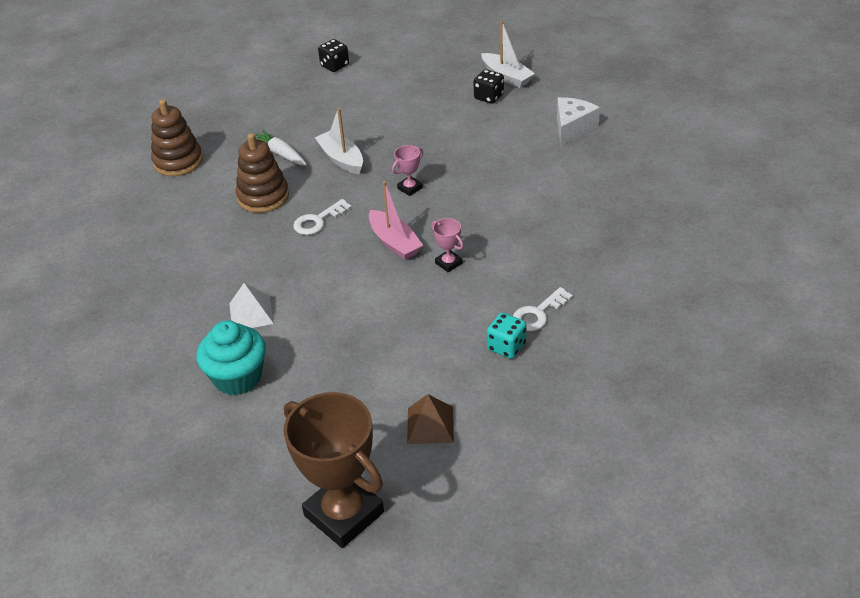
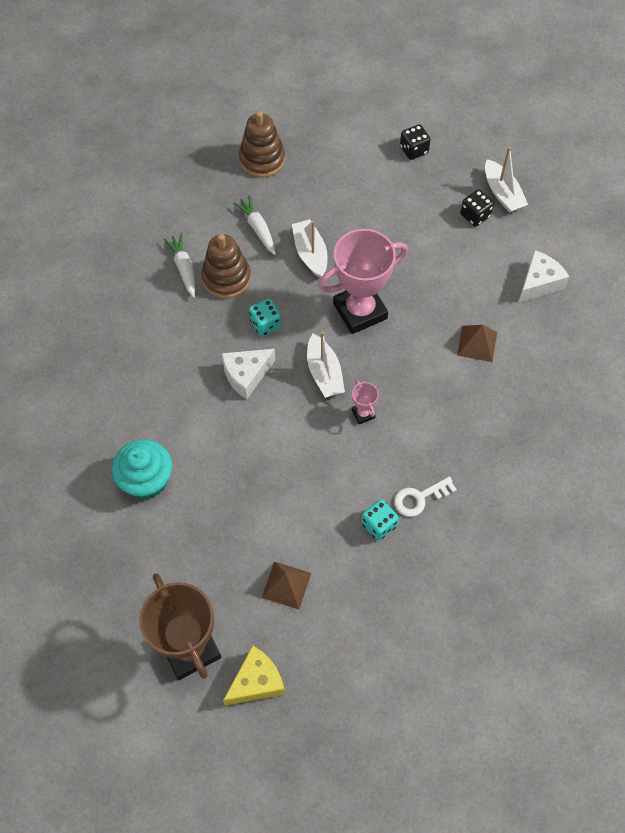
camera: 15 degrees right, 20 degrees up
brown stacking toy [151,99,203,176] -> brown stacking toy moved to [239,111,285,178]
white pyramid [229,283,274,328] -> none
white key [293,199,352,235] -> turquoise dice [249,299,281,336]
black dice [318,39,349,72] -> black dice moved to [400,124,431,160]
pink boat [369,181,423,260] -> white boat [307,332,345,398]
pink trophy [392,145,424,196] -> pink trophy [319,229,408,334], size x2.36
none -> white carrot [164,233,195,298]
none -> white cheese [222,349,275,399]
none -> yellow cheese [223,645,285,706]
none -> brown pyramid [457,325,497,362]

